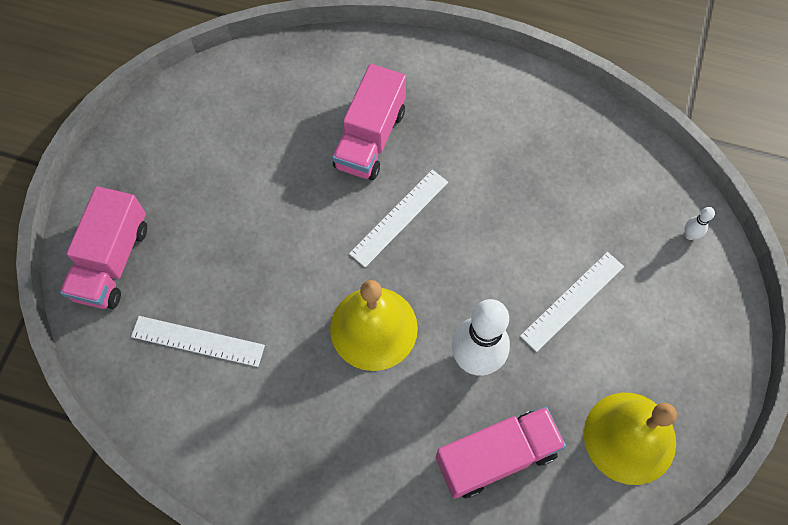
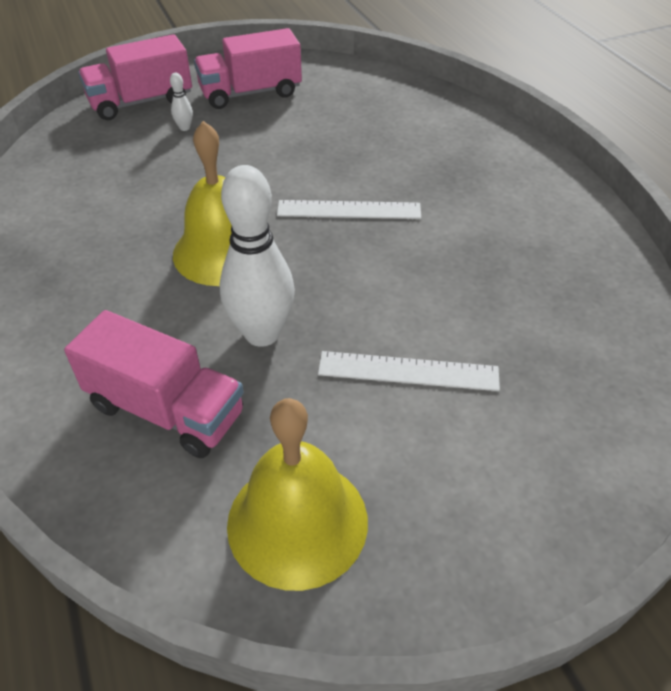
camera: 50 degrees right, 20 degrees down
white ruler [131,316,265,367] -> none
pink truck [332,64,406,180] -> pink truck moved to [194,28,302,109]
white bowling pin [685,207,715,240] -> white bowling pin moved to [170,73,193,131]

